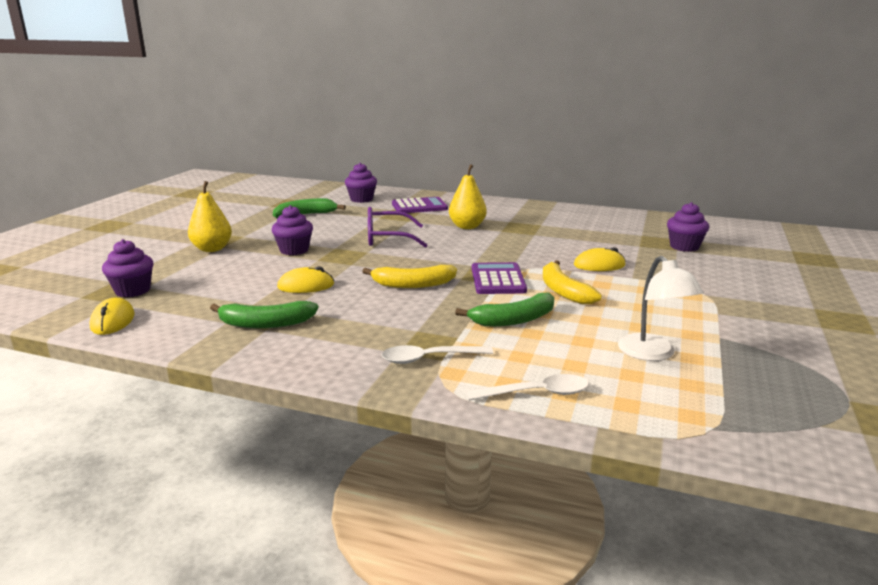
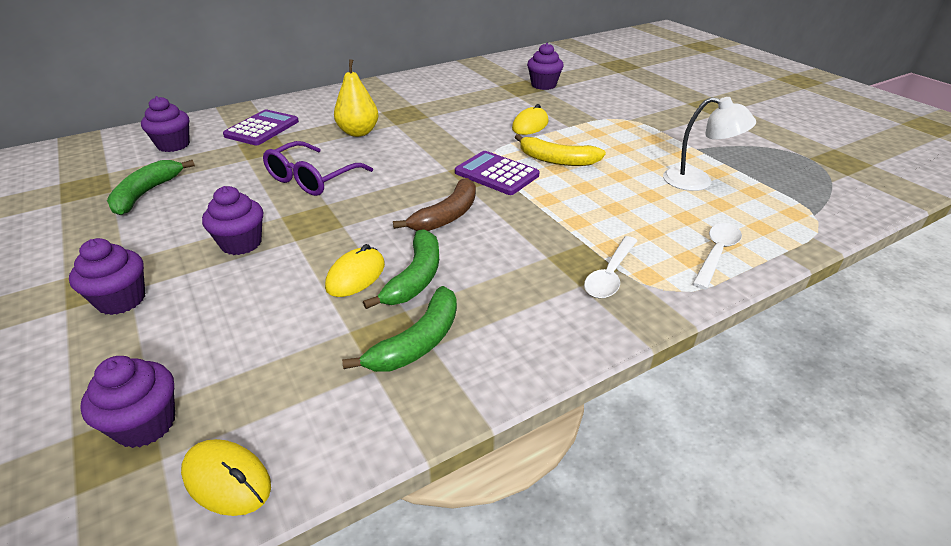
camera: 50 degrees left, 15 degrees up
yellow pear [188,181,232,252] -> purple cupcake [69,238,145,315]
yellow banana [362,265,457,288] -> brown banana [393,178,476,231]
green banana [455,293,554,327] -> green banana moved to [363,229,439,309]

